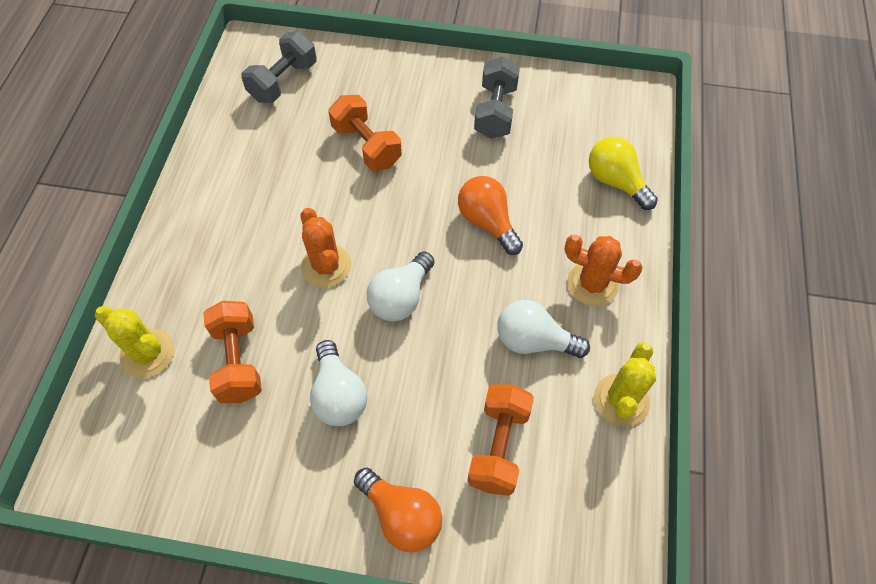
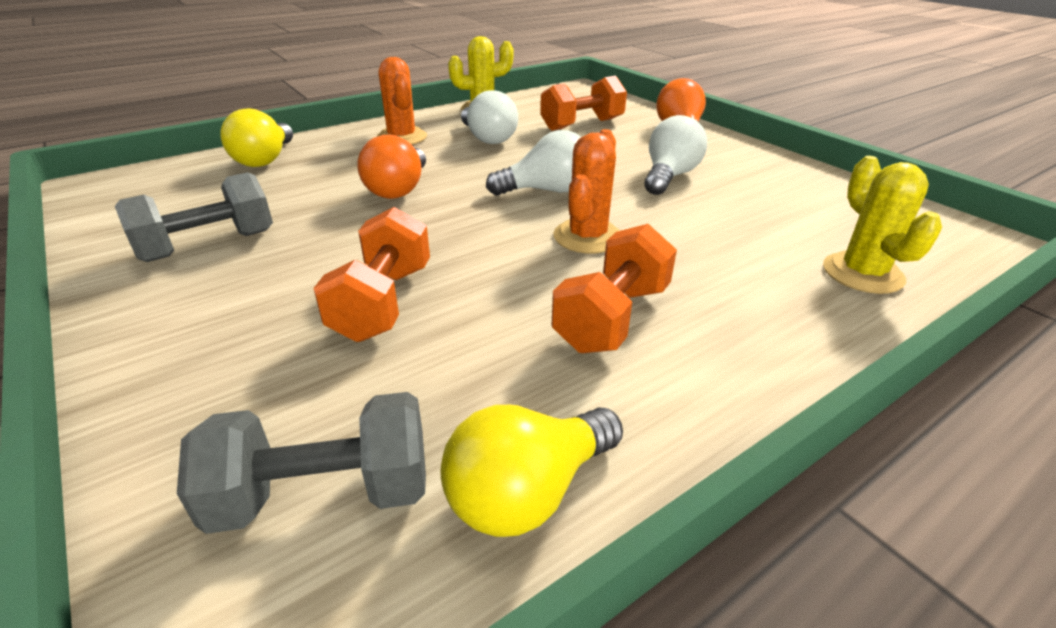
camera: 135 degrees left, 25 degrees down
orange dumbbell [203,301,262,403] -> orange dumbbell moved to [552,224,677,353]
none -> yellow light bulb [441,405,623,537]

